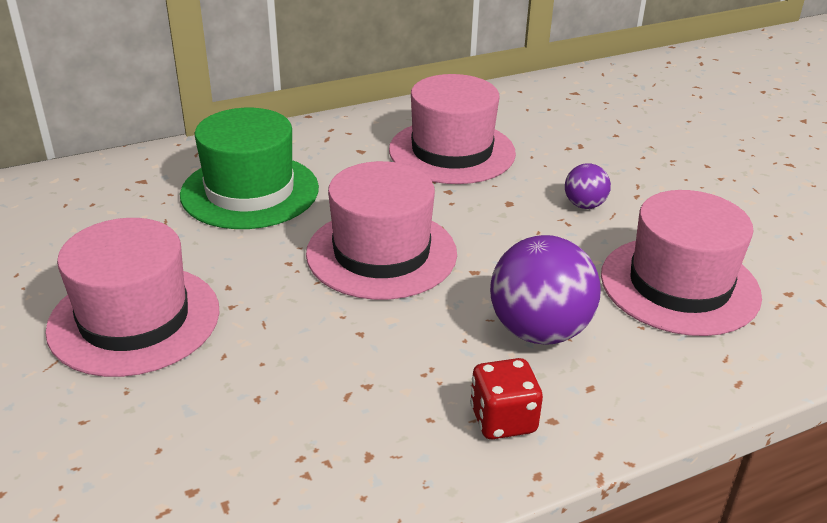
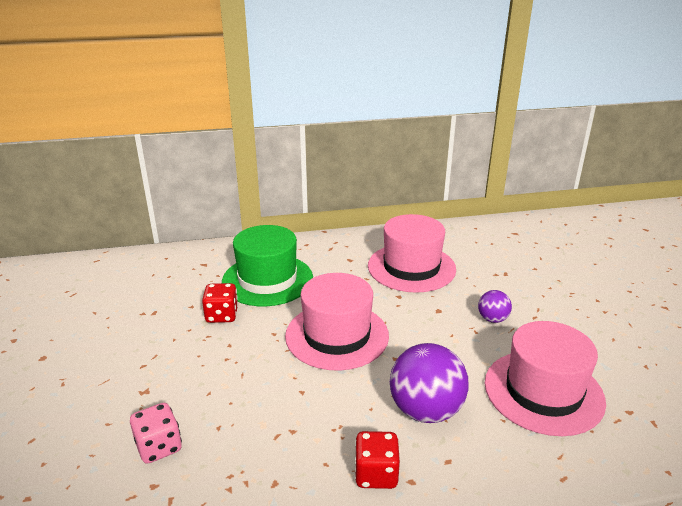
camera: 15 degrees right, 5 degrees down
pink hat [45,218,220,377] -> none
none -> pink dice [130,403,182,464]
none -> red dice [202,283,238,323]

